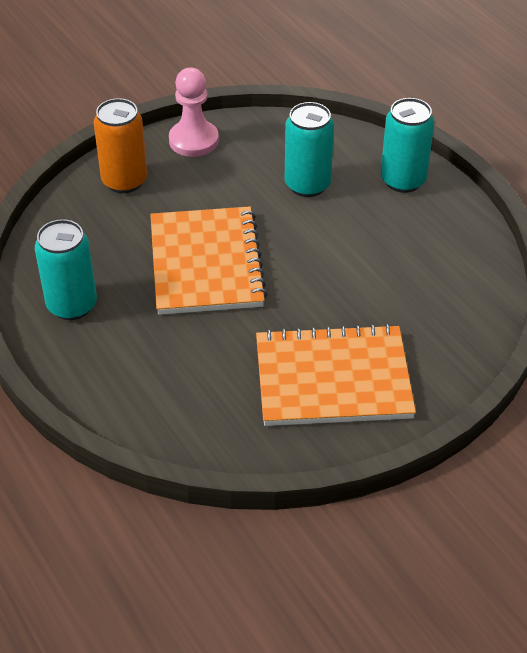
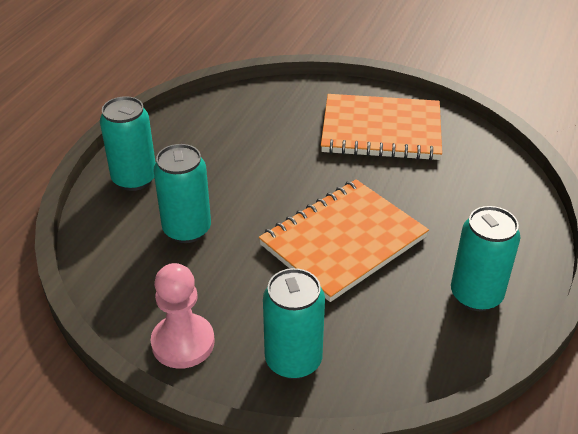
camera: 125 degrees left, 5 degrees down
orange can [94,98,147,193] -> turquoise can [263,268,325,379]
orange notebook [256,324,416,426] -> orange notebook turned 45 degrees counterclockwise [321,94,442,161]

